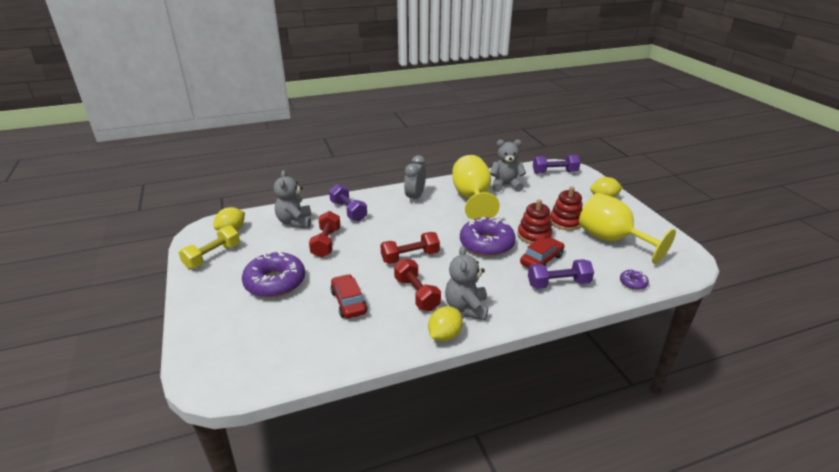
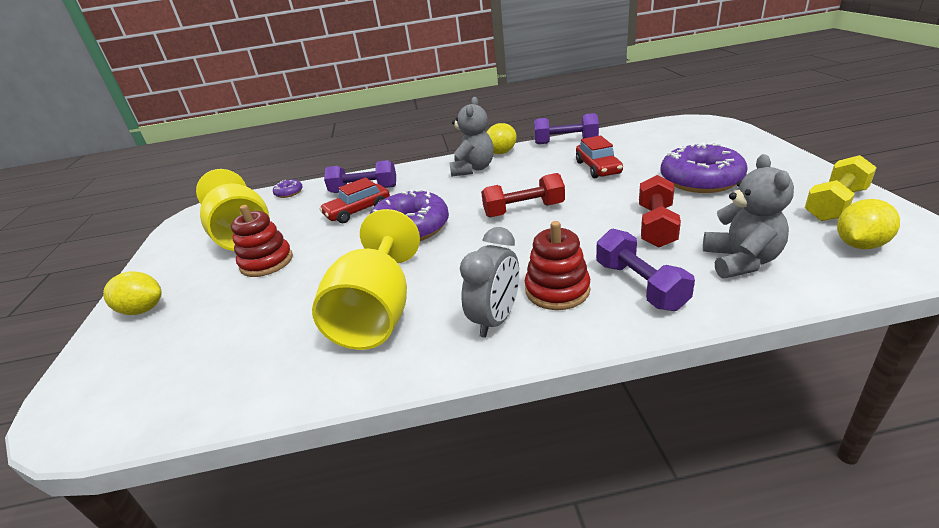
camera: 165 degrees left, 0 degrees up
red dumbbell [394,258,441,311] -> none
grey teddy bear [490,140,526,192] -> none
red stacking toy [518,199,552,244] -> red stacking toy moved to [525,221,590,310]
purple dumbbell [533,155,580,174] -> purple dumbbell moved to [534,113,599,144]

